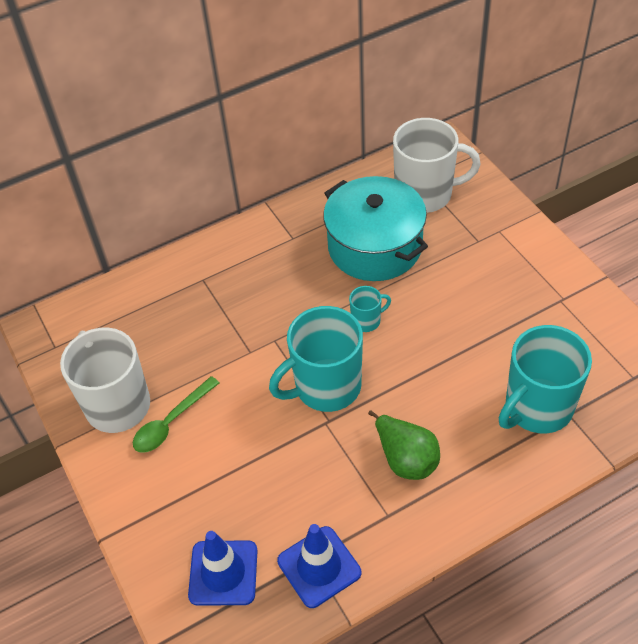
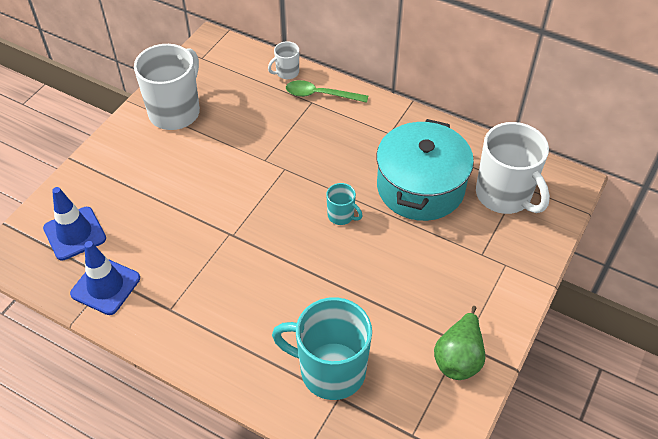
camera: 55 degrees right, 0 degrees up
green spoon [133,376,219,453] -> green spoon moved to [286,80,368,103]
turquoise mug [269,306,363,412] -> none
green pear [368,411,440,480] -> green pear moved to [434,306,485,380]
none -> white mug [268,42,299,79]

